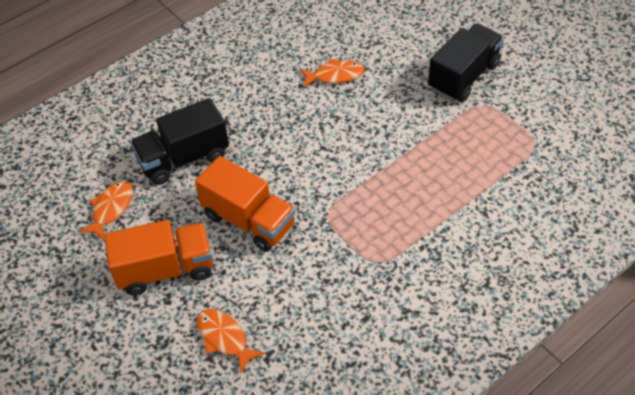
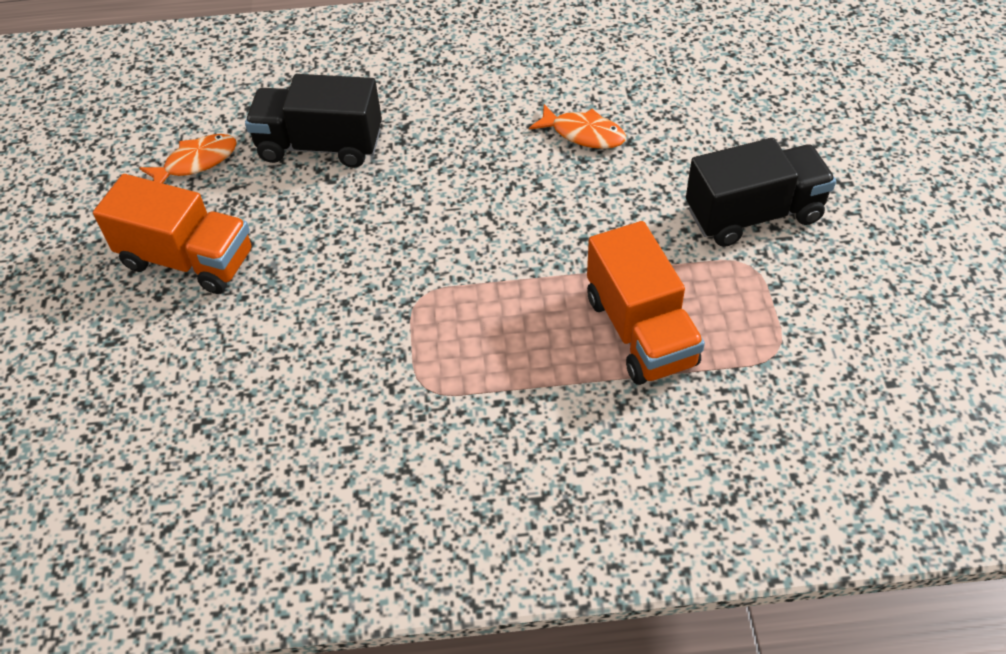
camera: 35 degrees right, 0 degrees up
orange truck [195,156,295,252] -> orange truck moved to [587,221,705,385]
orange fish [197,309,265,374] -> none

